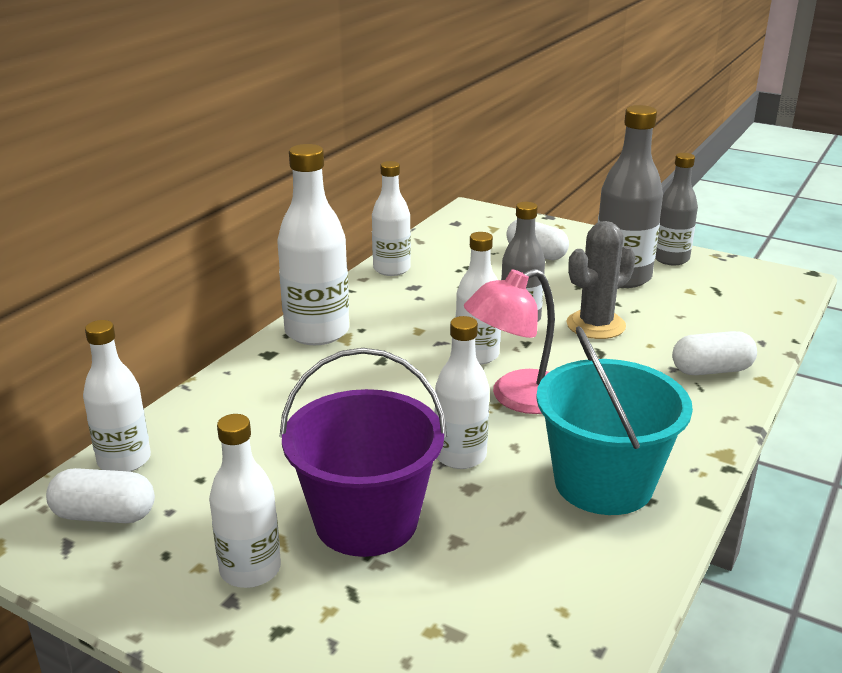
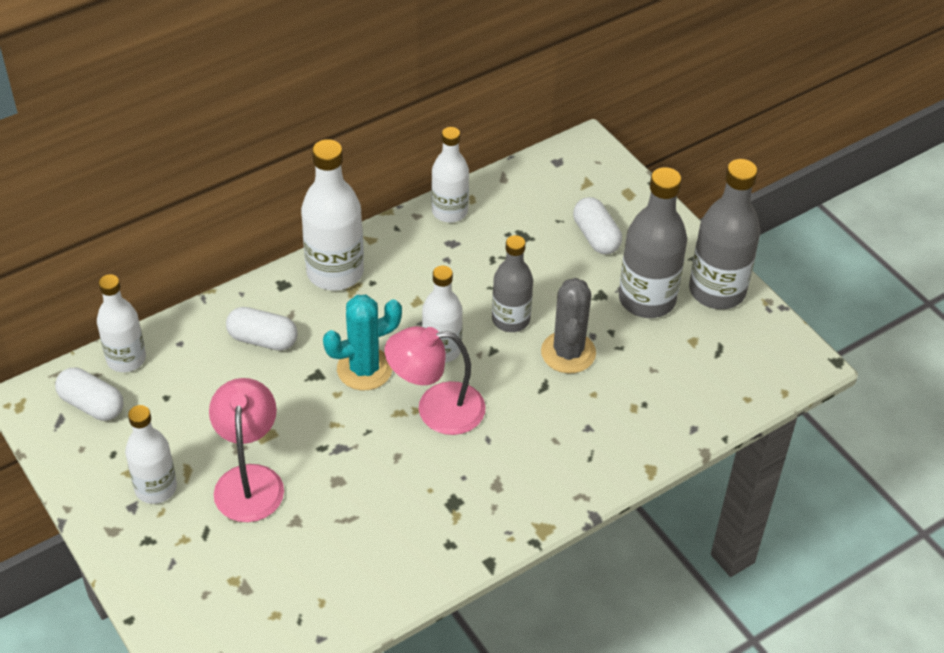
camera: 25 degrees right, 20 degrees up
purple bucket [279,348,447,557] -> pink lamp [209,378,284,522]
white bottle [435,316,490,469] -> none
turquoise bucket [536,326,693,515] -> none
grey cactus [566,221,636,339] -> grey cactus turned 75 degrees counterclockwise [541,278,596,373]
grey bottle [655,153,698,265] -> grey bottle [689,159,760,309], size x1.52
white capsule [672,331,757,375] -> white capsule moved to [226,307,298,351]
none -> turquoise cactus [323,295,402,390]

